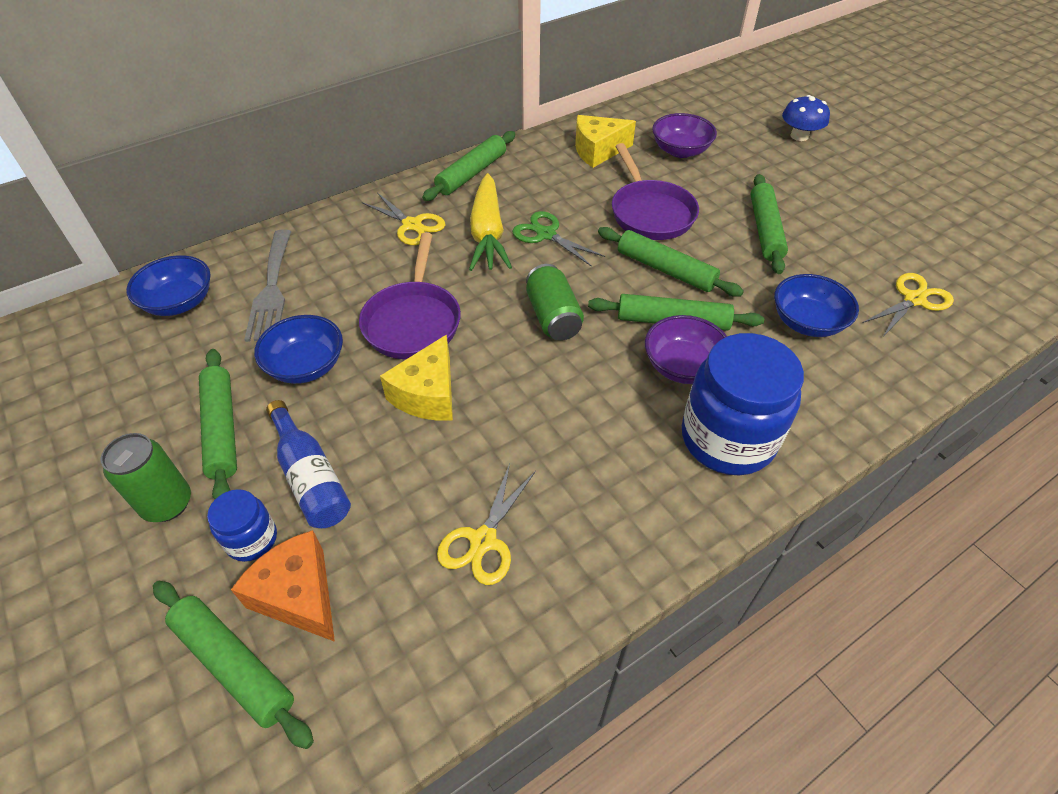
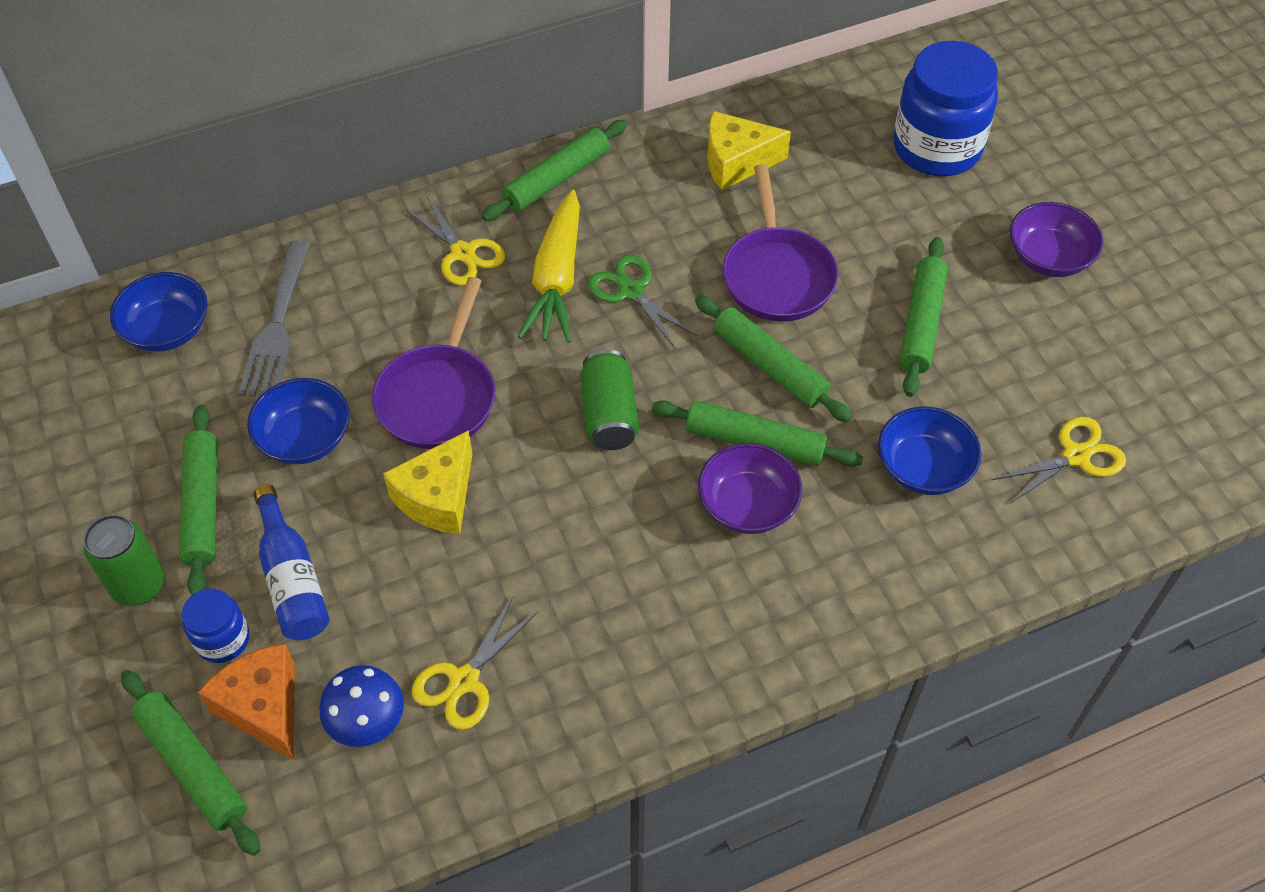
camera: 10 degrees right, 5 degrees up
purple bowl [652,113,717,158] -> purple bowl moved to [1010,202,1103,277]
blue jar [682,333,804,475] -> blue jar moved to [893,41,998,176]
blue mushroom [782,95,830,141] -> blue mushroom moved to [320,665,404,747]

